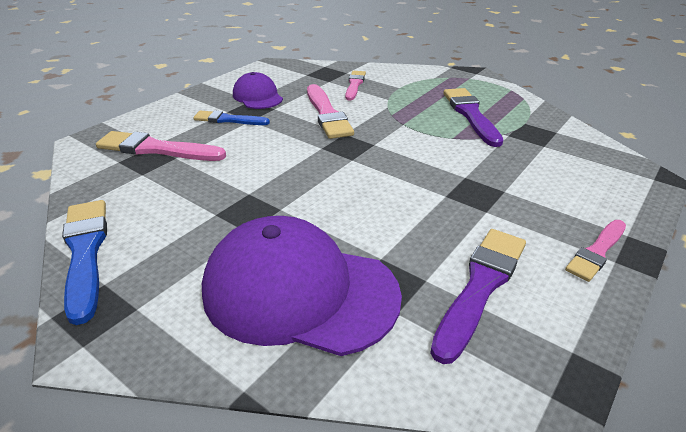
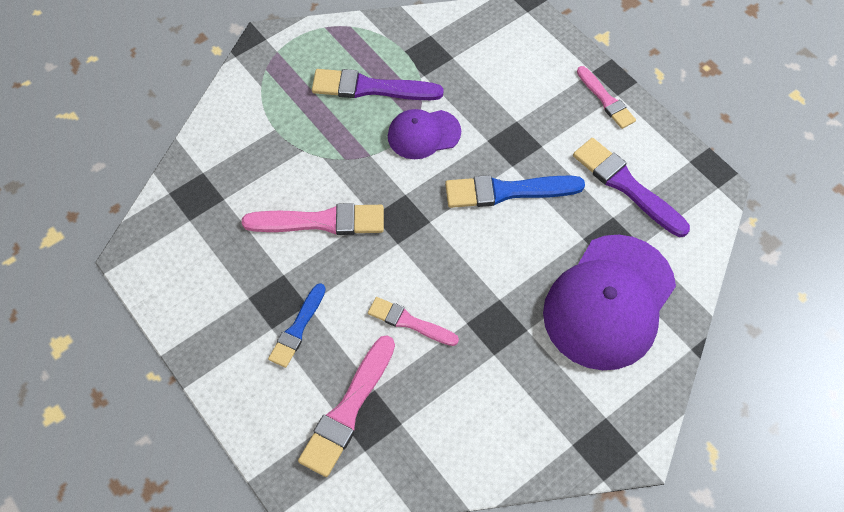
camera: 75 degrees left, 25 degrees up
blue brush [62,200,107,325] -> blue brush moved to [445,175,585,208]
purple cap [233,72,283,109] -> purple cap moved to [388,109,461,159]
pink brush [345,71,366,101] -> pink brush moved to [368,297,459,346]

